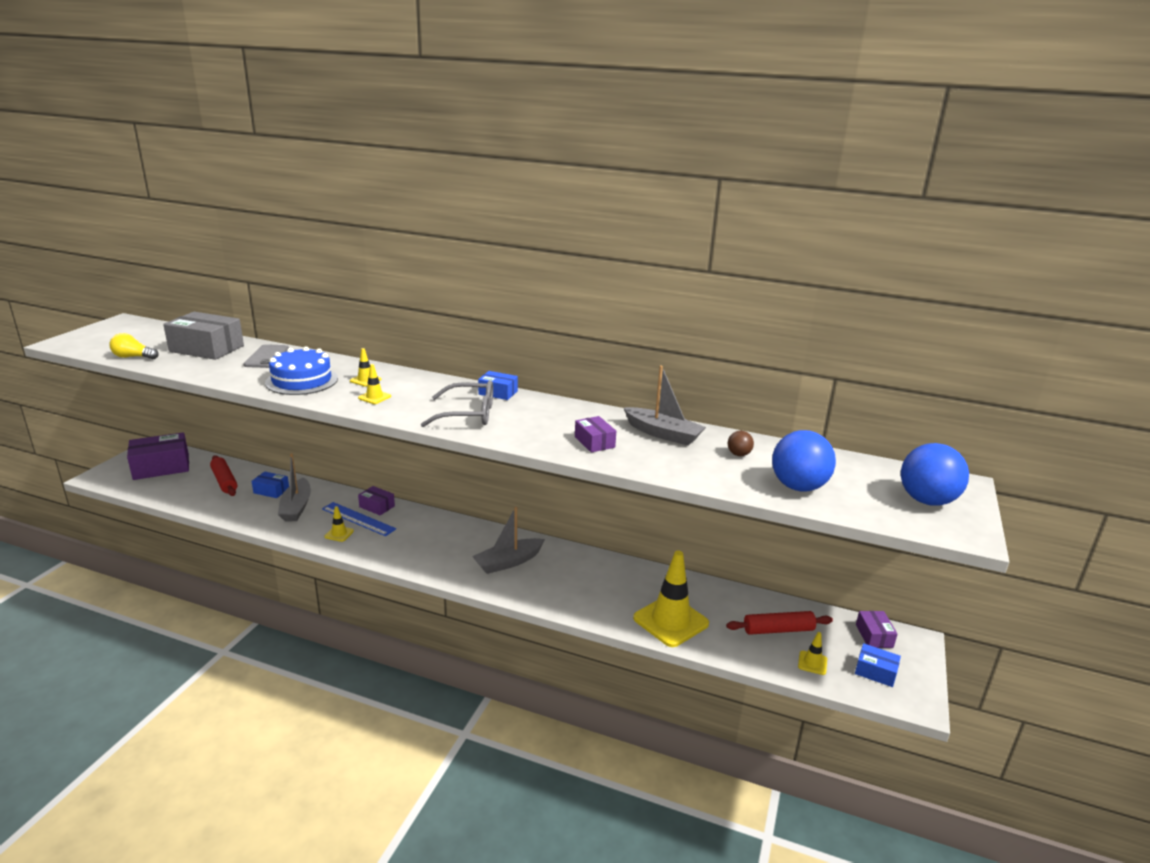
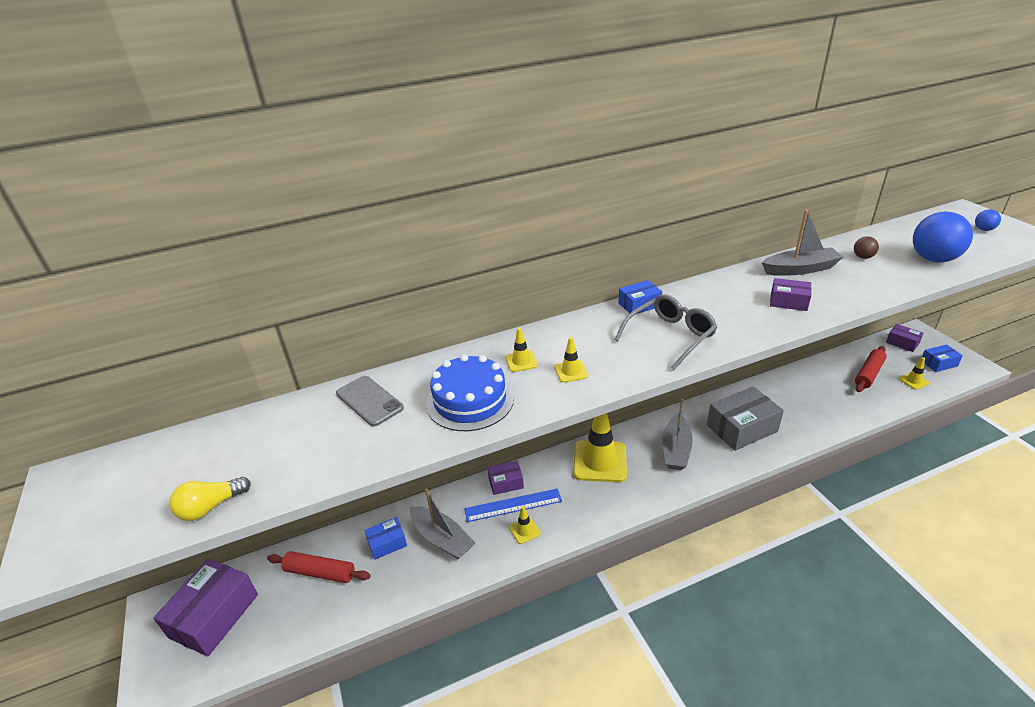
camera: 40 degrees left, 10 degrees up
grey box [163,312,244,360] -> grey box moved to [707,387,784,451]
yellow traffic cone [633,550,709,647] -> yellow traffic cone moved to [573,413,627,482]
blue ball [901,443,969,506] -> blue ball [975,209,1001,231], size x0.46

